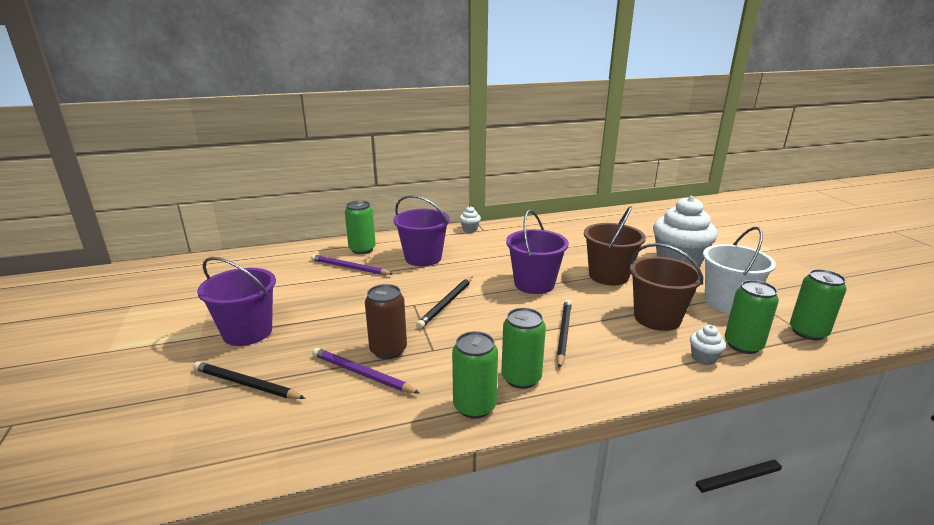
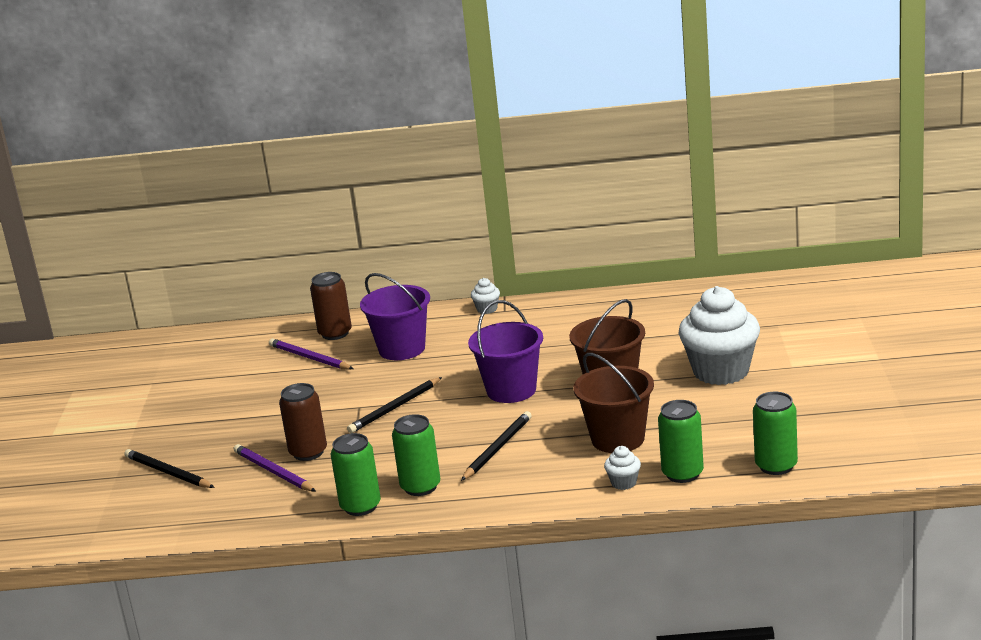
camera: 20 degrees right, 0 degrees up
purple bucket [197,257,276,346] -> none
green can [345,201,376,254] -> brown can [310,272,352,340]
white bucket [703,227,776,314] -> none

